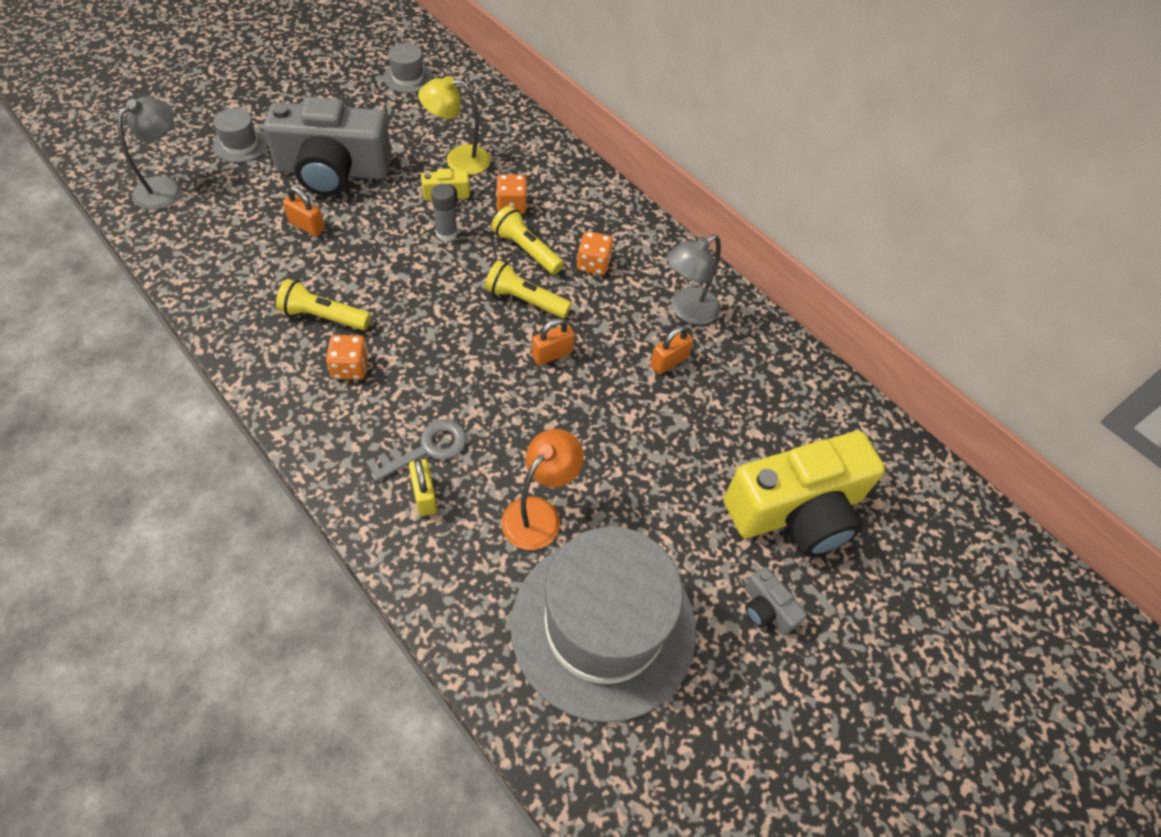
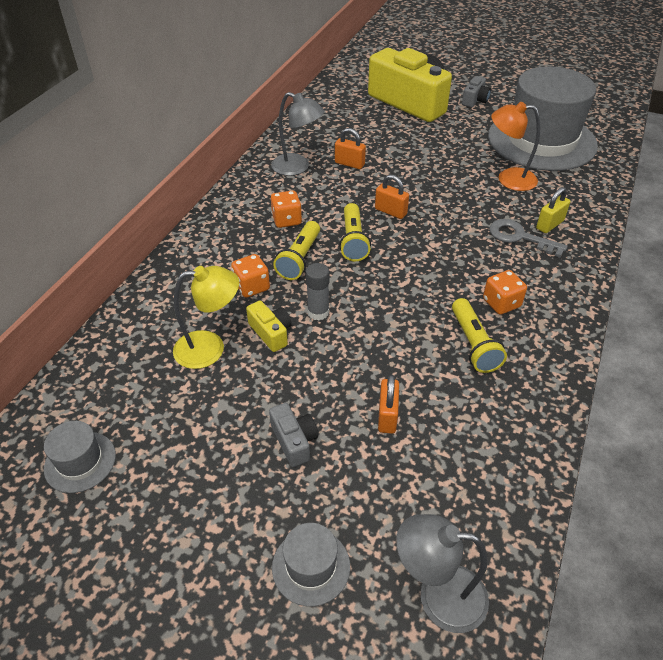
camera: 110 degrees left, 10 degrees down
grey camera [263,97,392,196] -> grey camera [269,403,318,467], size x0.41
yellow lamp [418,76,491,175] -> yellow lamp turned 75 degrees counterclockwise [173,266,239,369]

